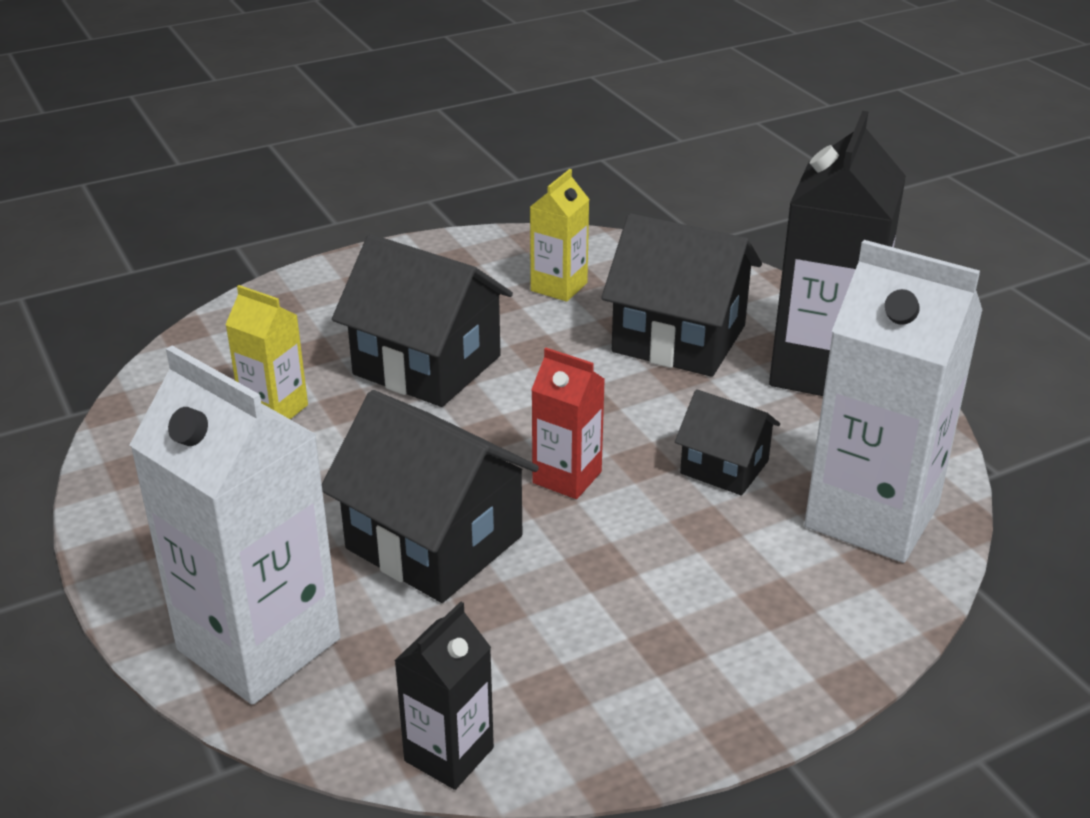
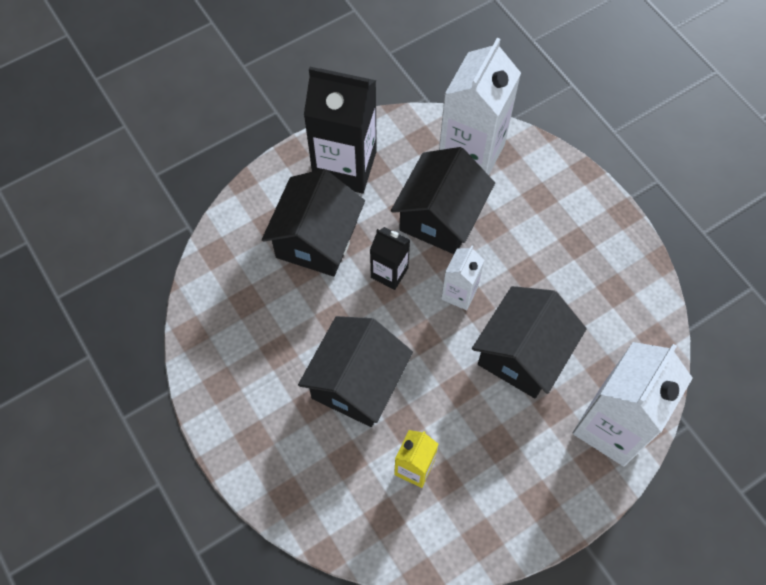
camera: 95 degrees left, 30 degrees up
black carton [394,601,494,790] -> black carton moved to [370,227,410,290]
yellow carton [530,169,590,302] -> none
red carton [531,348,605,499] -> white carton [441,246,485,310]
black house [675,389,780,495] -> black house [391,147,495,254], size x1.78

